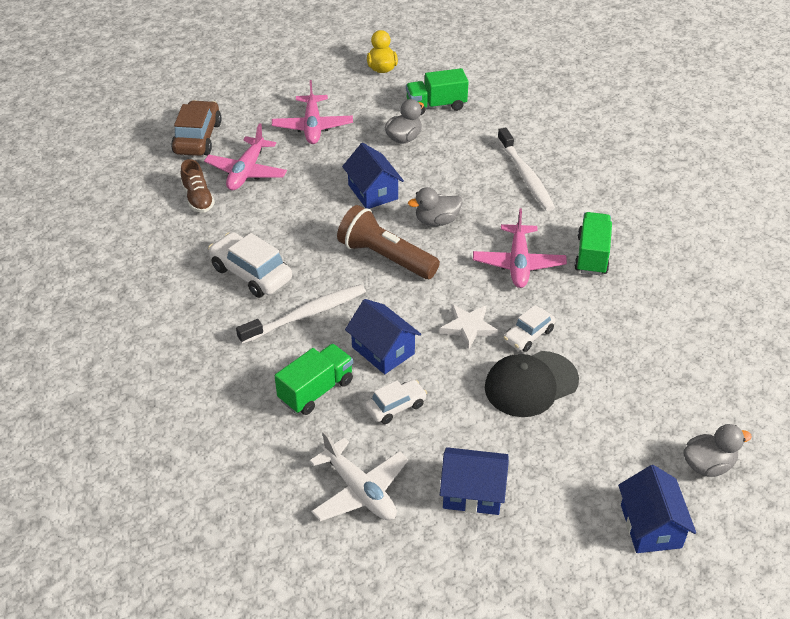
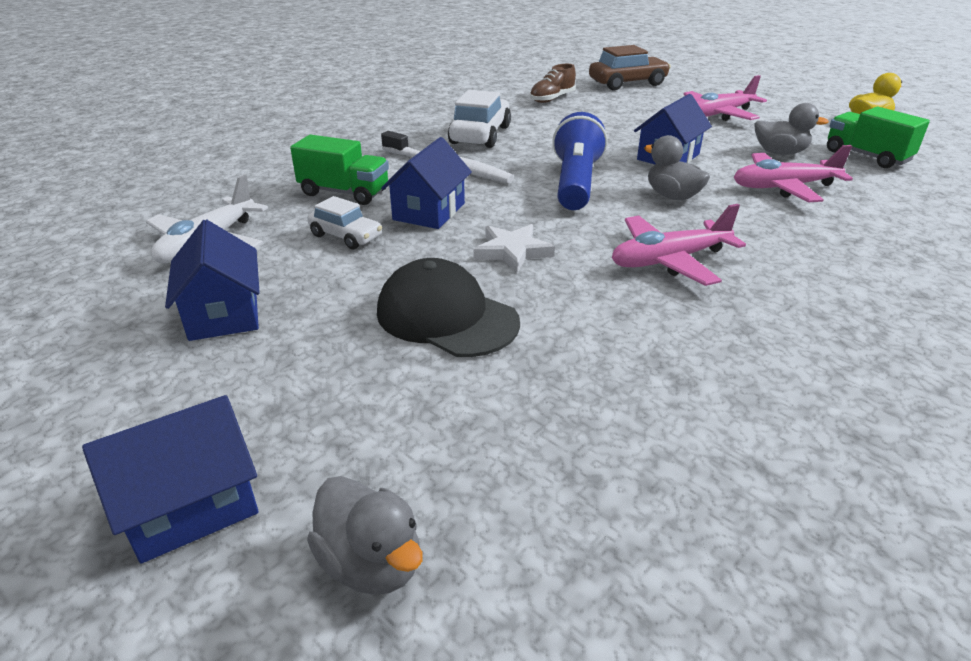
camera: 65 degrees right, 10 degrees down
pink plane [204,123,287,190] -> pink plane moved to [734,145,853,202]
brown flashlight [337,205,440,279] -> blue flashlight [552,112,608,210]
white toothbrush [497,127,555,211] -> none
white car [504,305,555,352] -> none
green truck [574,212,612,275] -> none

